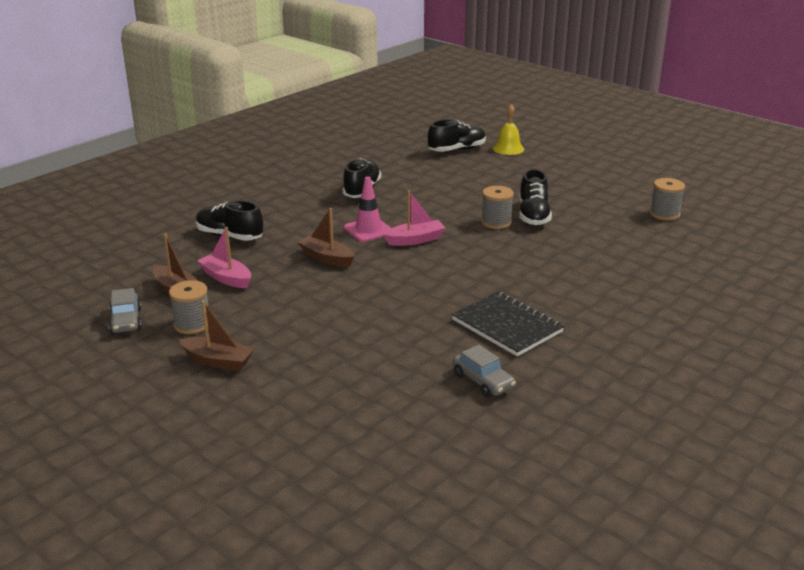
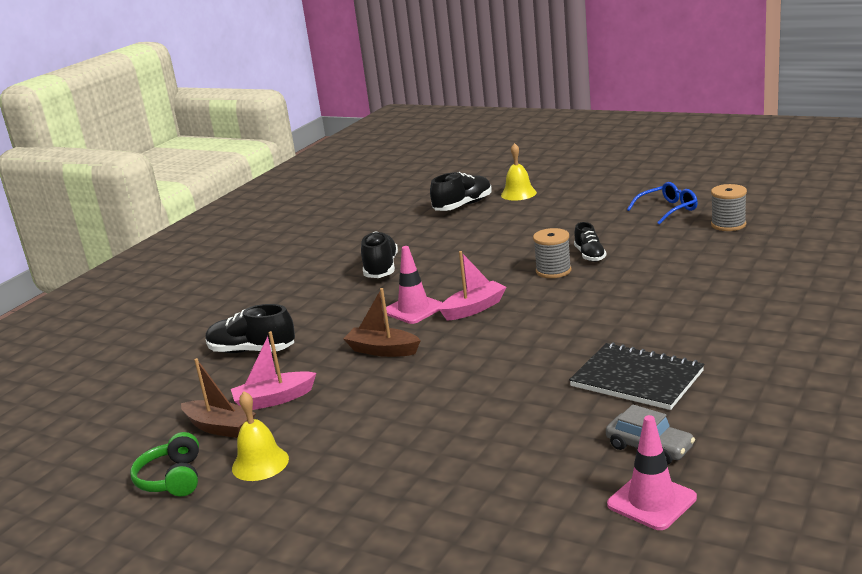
camera: 10 degrees left, 5 degrees down
grey car [108,288,142,333] -> green headphones [130,432,199,497]
grey spool [169,280,209,334] -> yellow bell [232,391,289,481]
brown boat [179,300,254,371] -> none
pink boat [197,227,251,288] -> pink boat turned 45 degrees counterclockwise [231,331,316,410]
black shoe [519,169,552,226] -> black shoe [574,222,606,262], size x0.64
none -> pink traffic cone [607,415,697,530]
none -> blue glasses [627,182,698,225]

